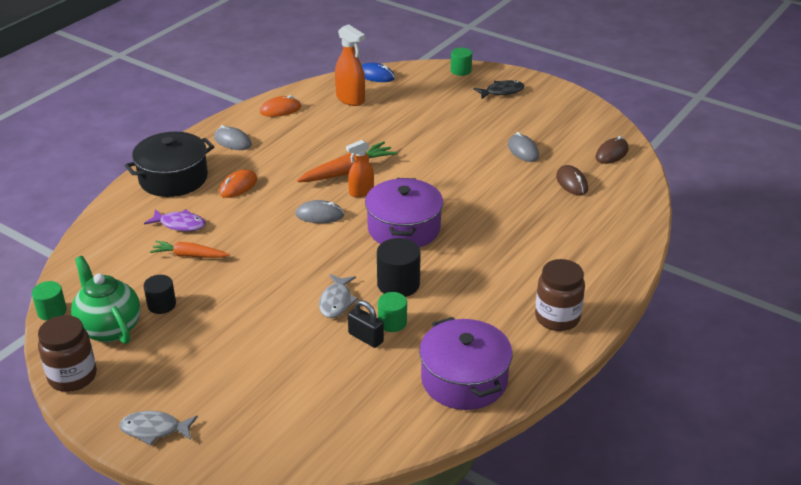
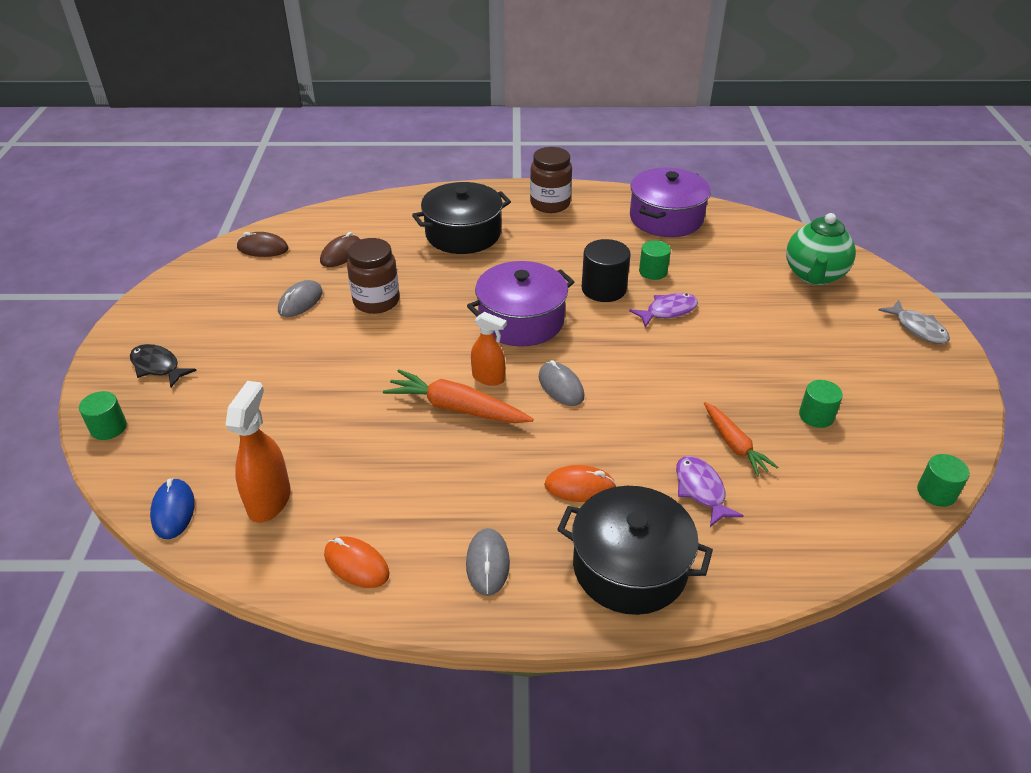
camera: 125 degrees left, 5 degrees up
brown jar [38,315,97,392] -> brown jar moved to [347,238,399,314]
green teapot [71,256,141,344] -> green teapot moved to [786,213,856,285]
black cylinder [144,275,176,314] -> green cylinder [799,380,843,428]
grey fish [319,274,358,318] -> purple fish [629,293,698,327]
black padlock [348,300,384,348] -> none
none -> black pot [412,182,511,254]

